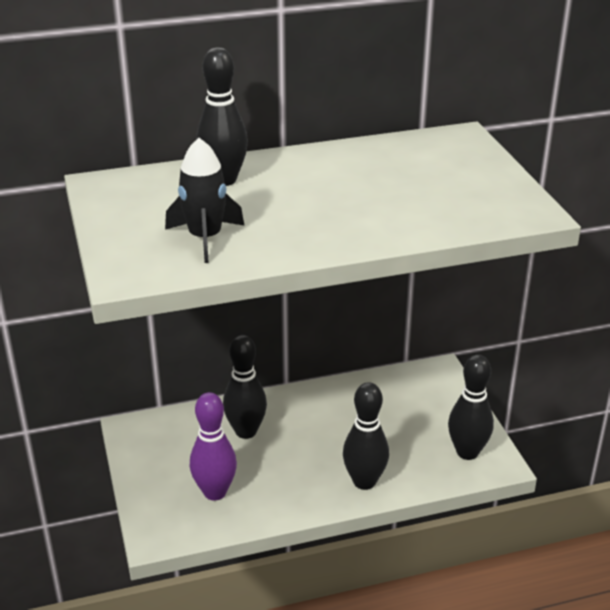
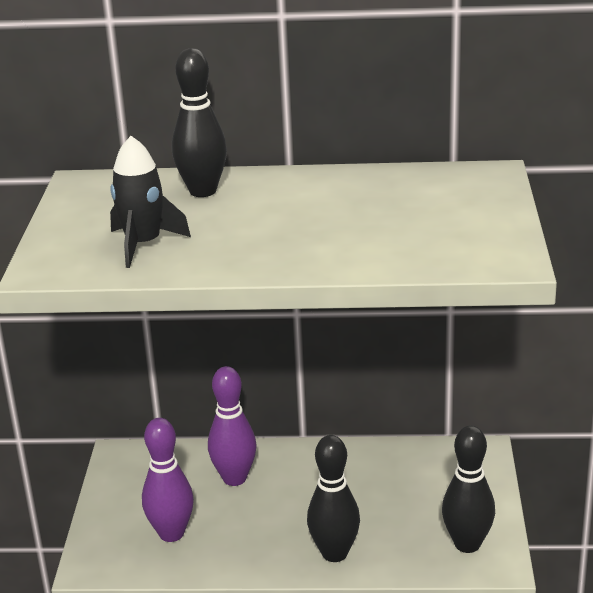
camera: 20 degrees right, 5 degrees down
black bowling pin [223,335,267,439] -> purple bowling pin [208,366,256,486]

